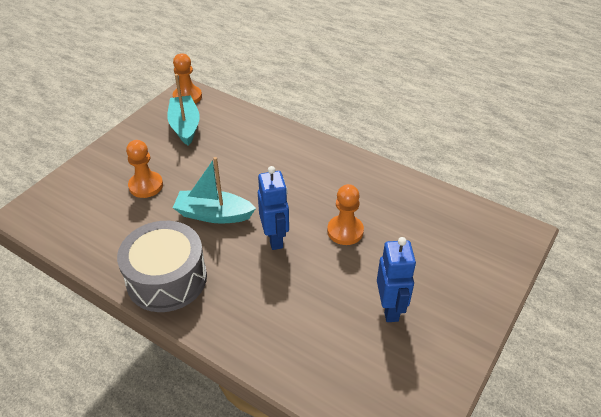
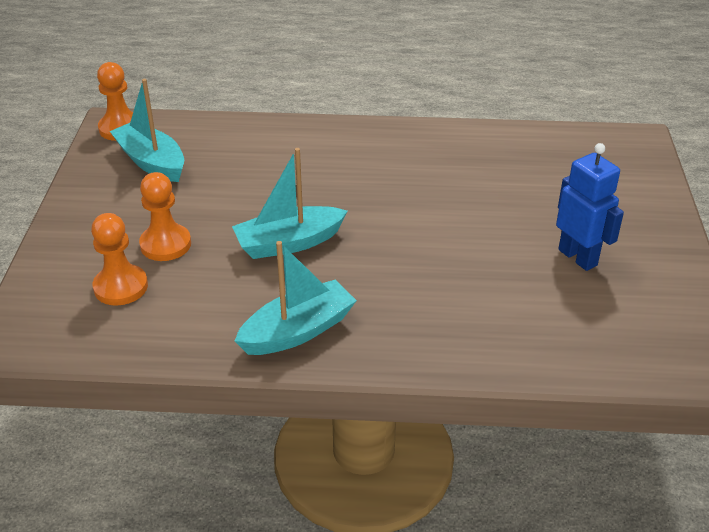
camera: 30 degrees left, 5 degrees down
grey drum [117,221,207,312] -> turquoise boat [235,241,357,355]
blue robot [258,166,289,250] -> none
orange pawn [327,184,364,245] -> orange pawn moved to [91,213,148,305]

